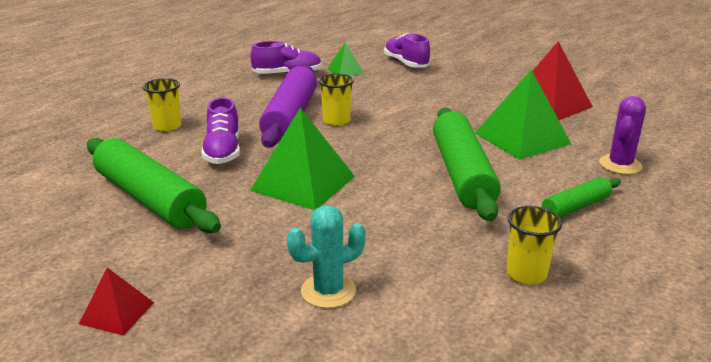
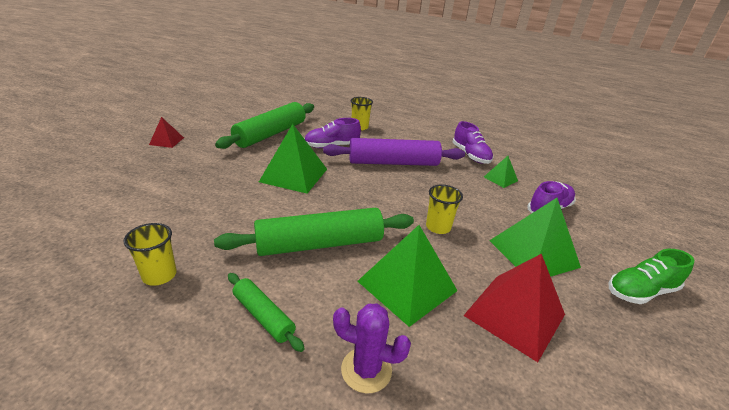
camera: 75 degrees right, 5 degrees up
turquoise cactus [287,205,366,308] -> none
yellow cup [318,73,354,126] -> yellow cup moved to [426,185,463,234]
none -> green pyramid [489,198,581,277]
none -> green shoe [609,249,694,304]

